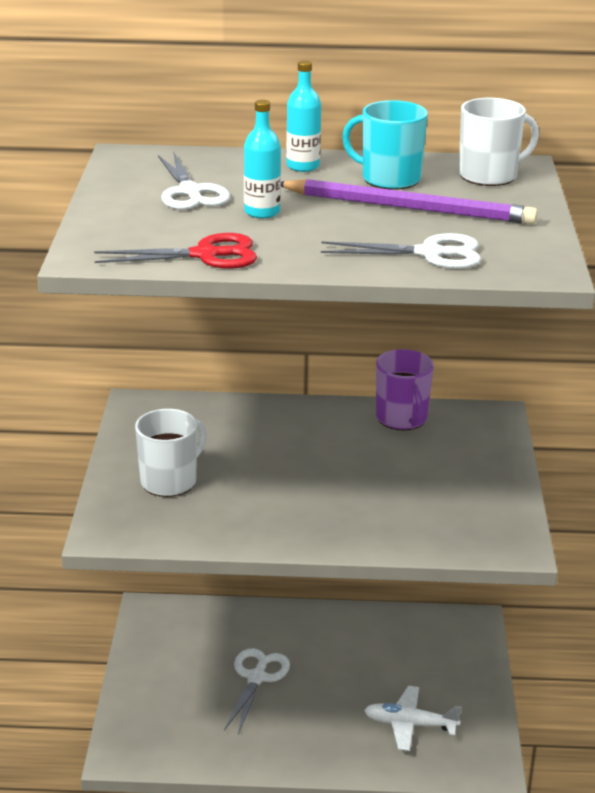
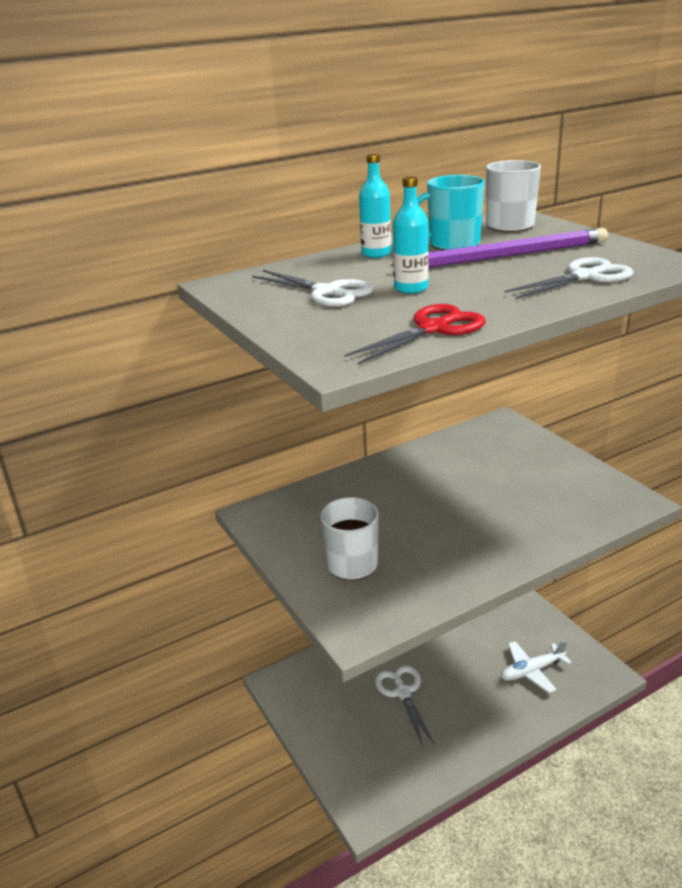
camera: 30 degrees left, 0 degrees up
purple mug [376,349,434,430] -> none

